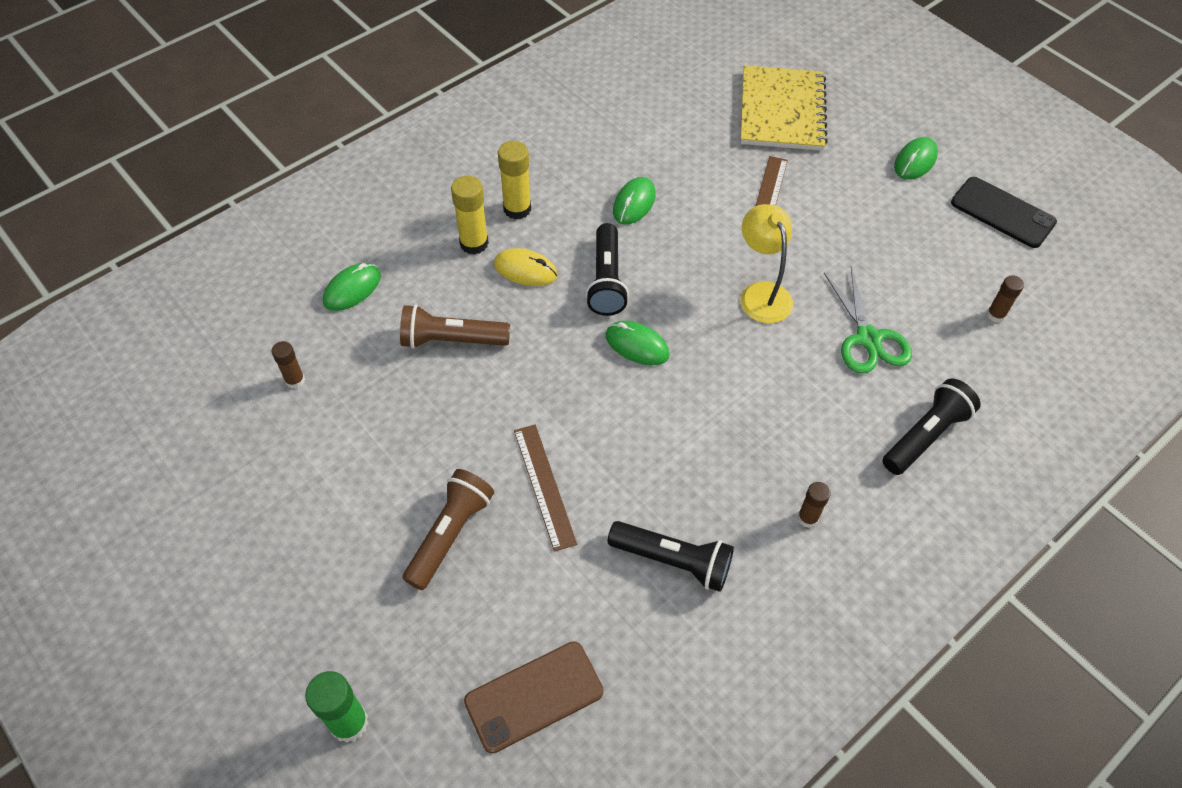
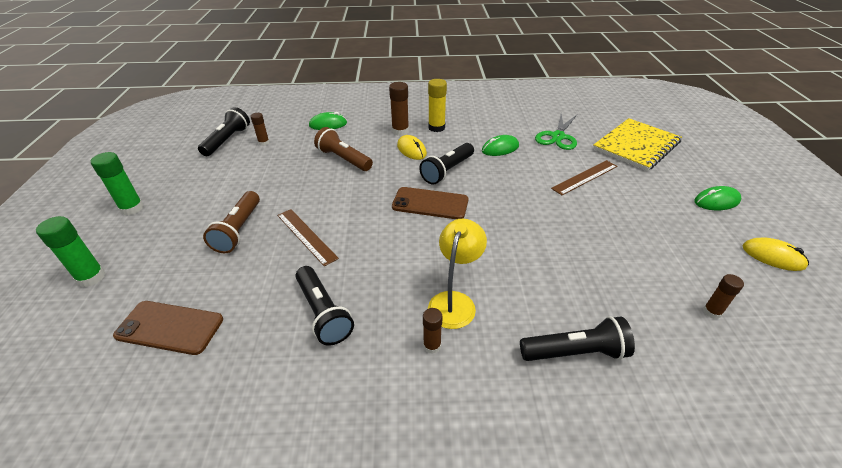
camera: 40 degrees right, 15 degrees down
brown flashlight [403,469,494,590] -> brown flashlight turned 120 degrees clockwise [203,191,260,253]
yellow glue stick [451,175,489,255] -> brown glue stick [389,82,409,136]
brown ruler [514,425,577,552] -> brown ruler turned 60 degrees counterclockwise [277,209,339,267]
green mouse [605,321,670,365] -> brown phone [392,187,469,219]
yellow lamp [741,204,793,323] -> yellow lamp moved to [428,219,487,329]
green scissors [824,267,912,374] -> green scissors moved to [535,114,577,150]
black phone [951,177,1057,248] -> yellow mouse [742,237,809,271]
none -> green glue stick [91,152,144,215]
none -> black flashlight [198,107,250,156]

